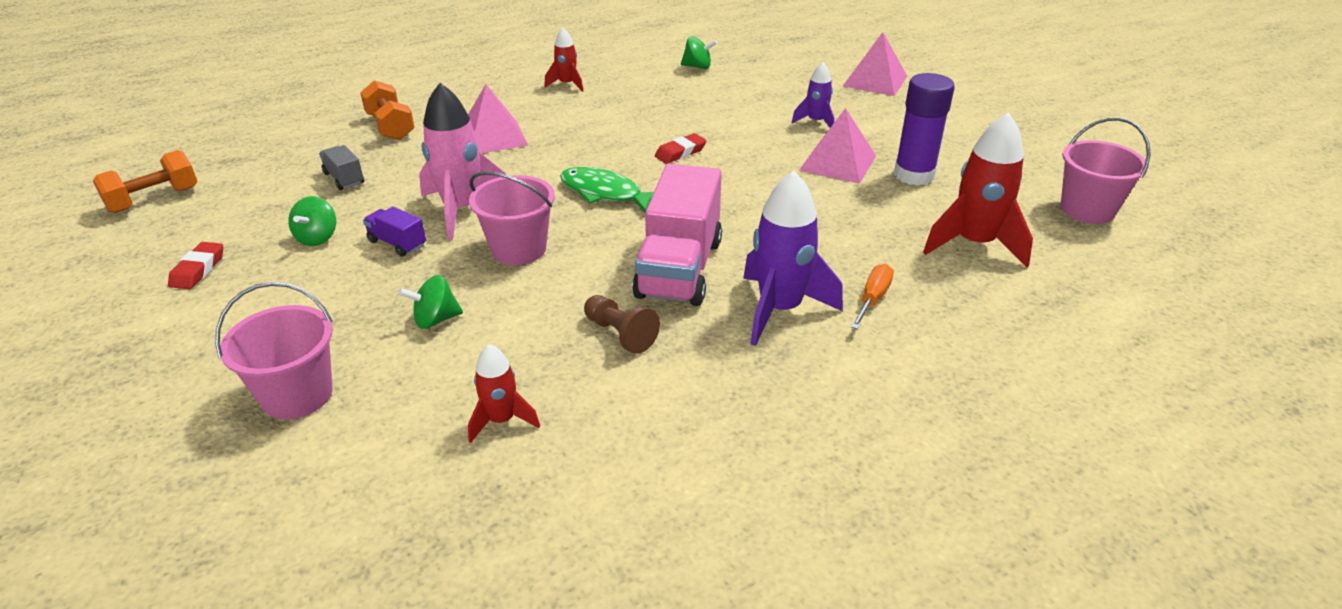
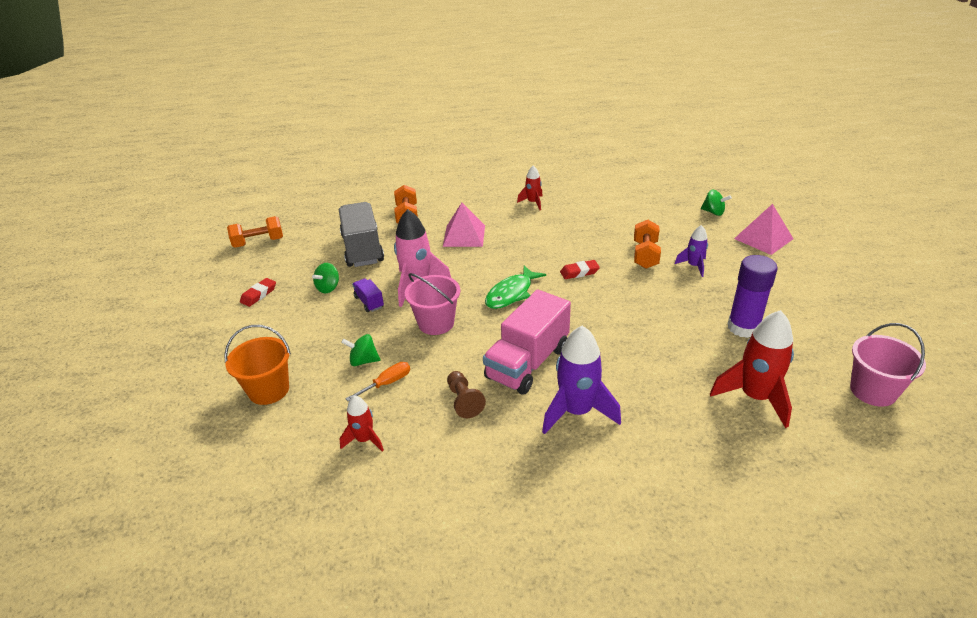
camera: 25 degrees right, 0 degrees up
pink bucket [215,282,333,419] -> orange bucket [224,325,291,405]
grey truck [319,145,364,190] -> grey truck [339,202,384,267], size x2.21
green fish [560,167,654,212] -> green fish turned 105 degrees counterclockwise [485,266,546,309]
green spinning top [681,36,717,69] -> green spinning top moved to [701,190,732,216]
pink pyramid [799,108,876,184] -> none
orange screwdriver [851,264,894,329] -> orange screwdriver moved to [345,362,410,401]
none -> orange dumbbell [634,220,661,269]

